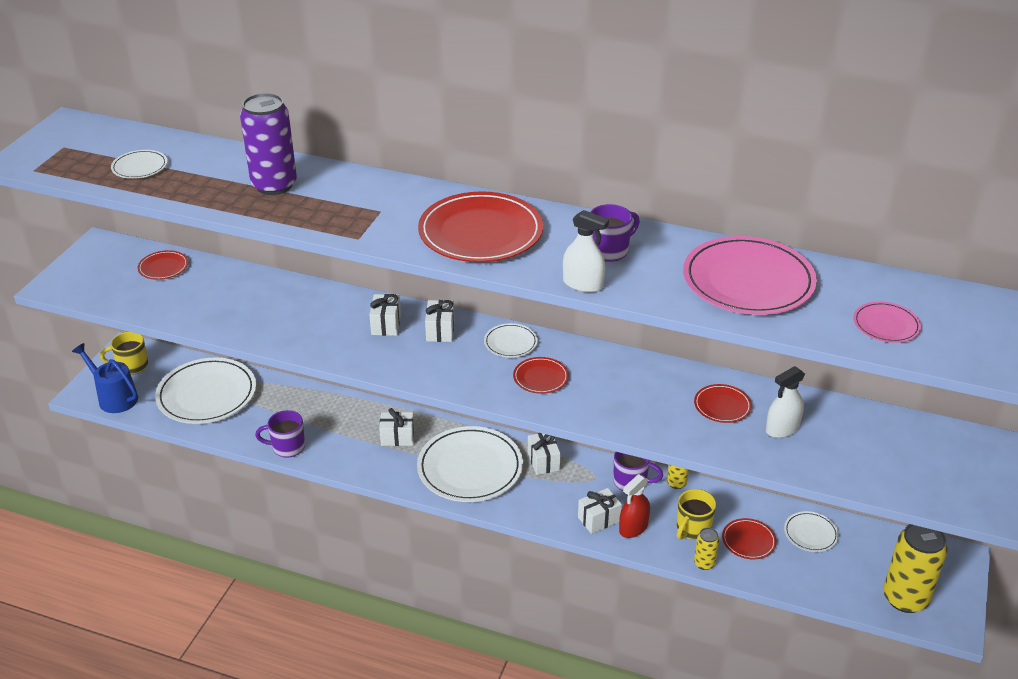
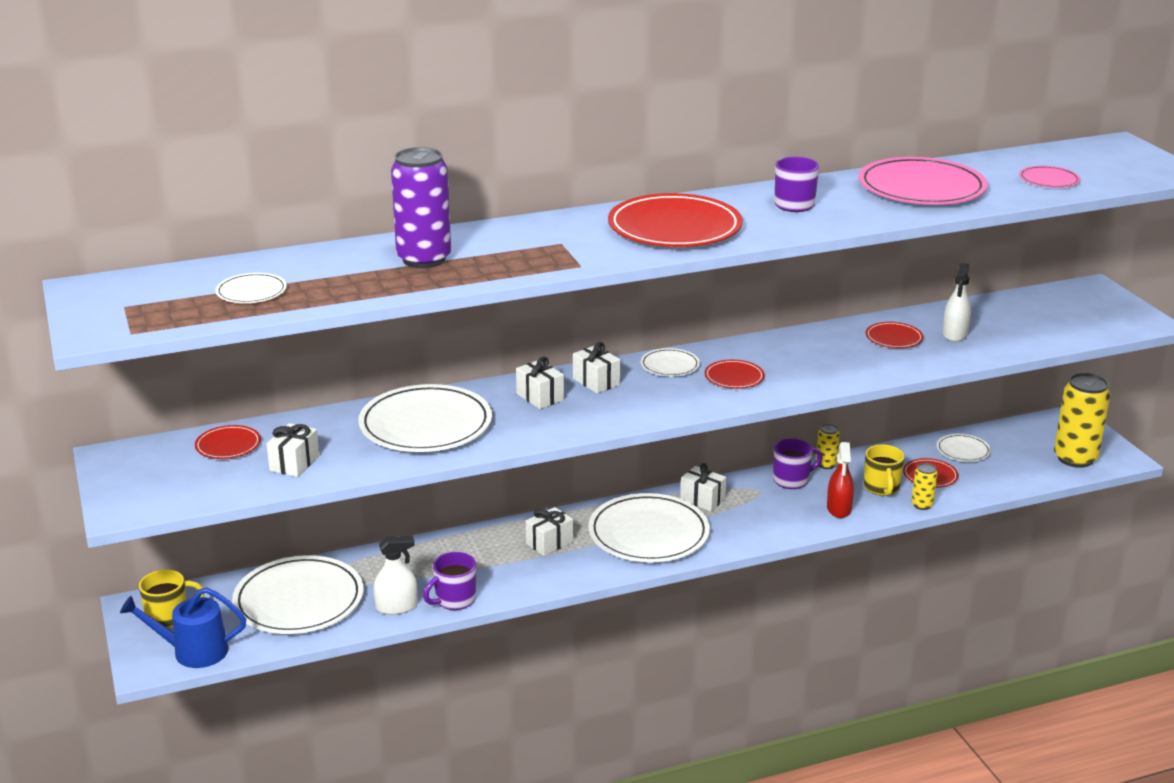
camera: 40 degrees left, 10 degrees down
yellow mug [100,332,148,375] -> yellow mug turned 150 degrees counterclockwise [139,570,204,629]
white spray bottle [563,210,609,293] -> white spray bottle moved to [374,536,417,615]
white gift [578,488,622,534] -> white gift moved to [267,423,319,477]
none -> white plate [358,384,492,452]

